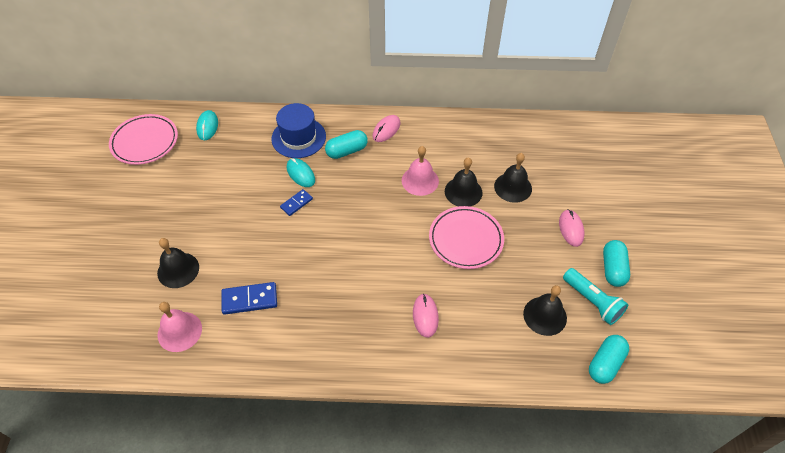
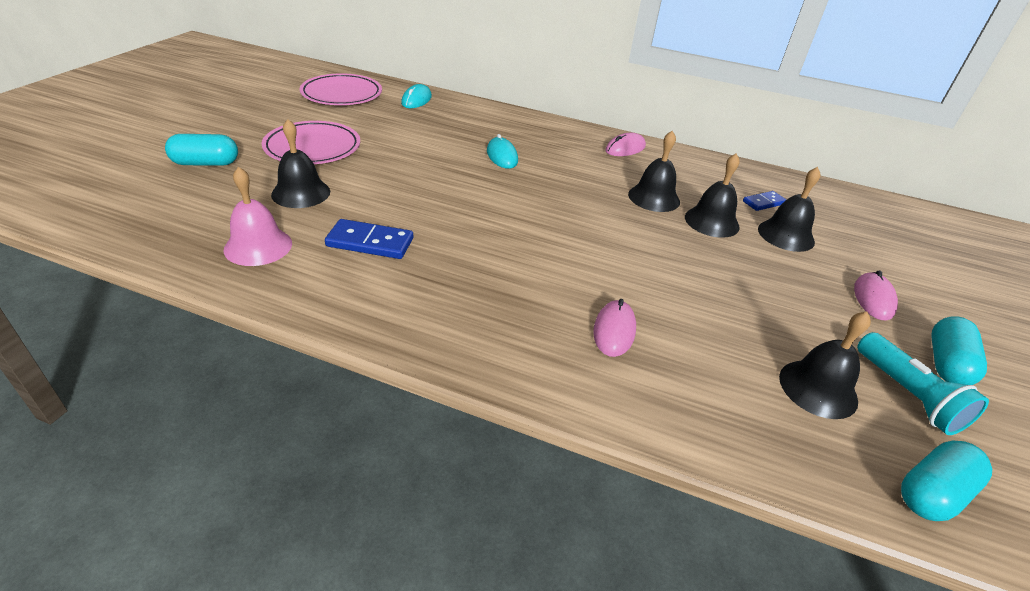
camera: 15 degrees right, 15 degrees down
blue hat [271,103,326,158] -> none
blue domino [280,189,313,216] -> blue domino moved to [743,191,787,211]
turquoise capsule [325,130,368,159] -> turquoise capsule moved to [165,134,238,166]
pink bell [402,146,439,196] -> black bell [628,131,680,212]
pink plate [429,206,504,269] -> pink plate moved to [261,121,360,164]

